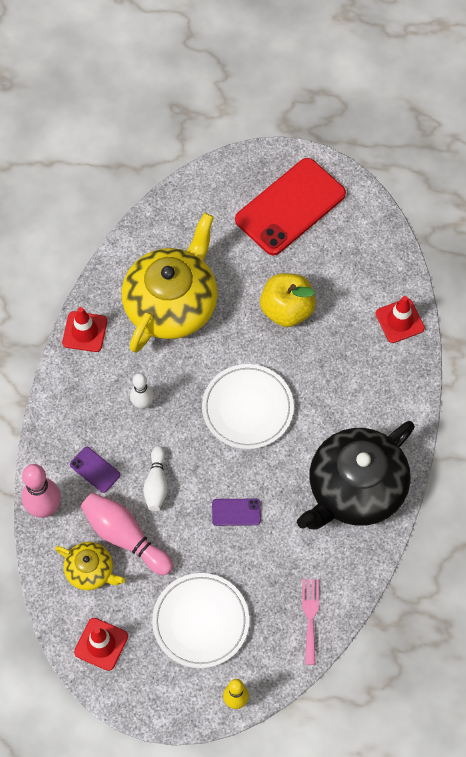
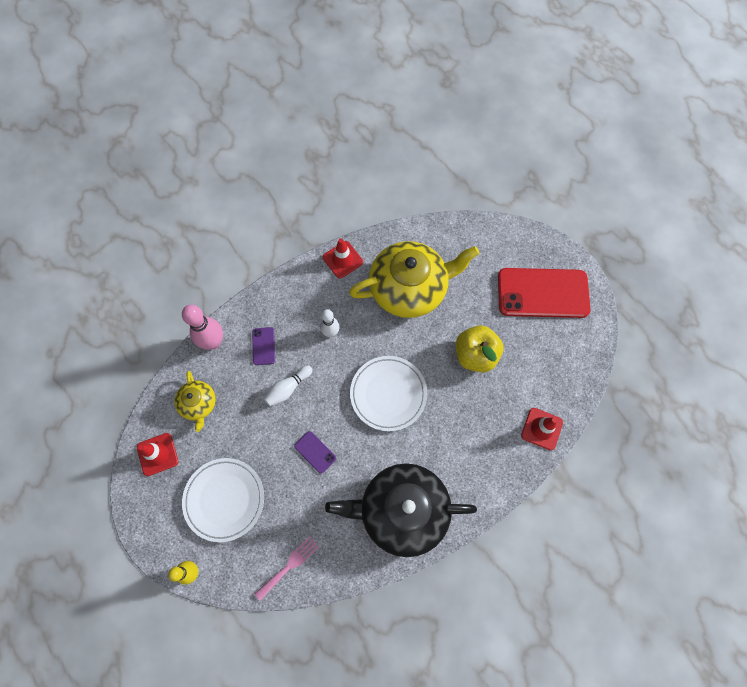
camera: 45 degrees right, 5 degrees up
pink bowling pin [81,493,173,575] -> none

